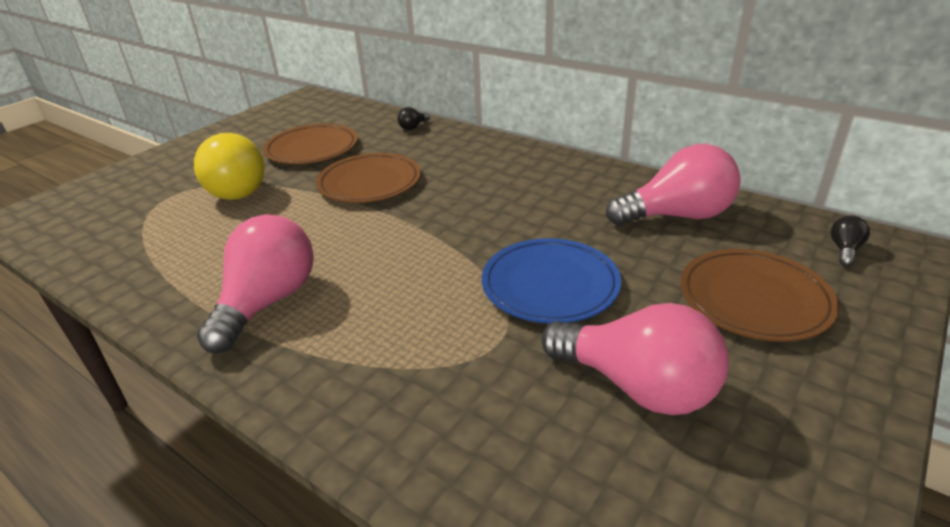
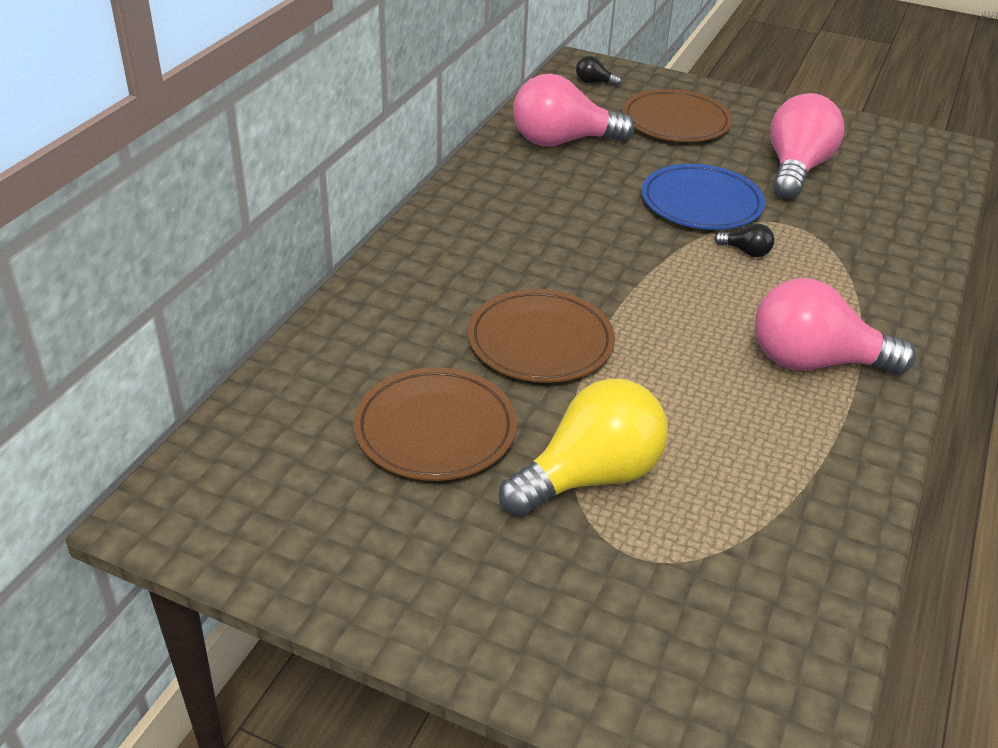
camera: 105 degrees left, 5 degrees up
black light bulb [397,107,430,130] -> black light bulb moved to [714,224,775,257]
pink light bulb [606,144,741,226] -> pink light bulb turned 75 degrees counterclockwise [513,74,635,146]

